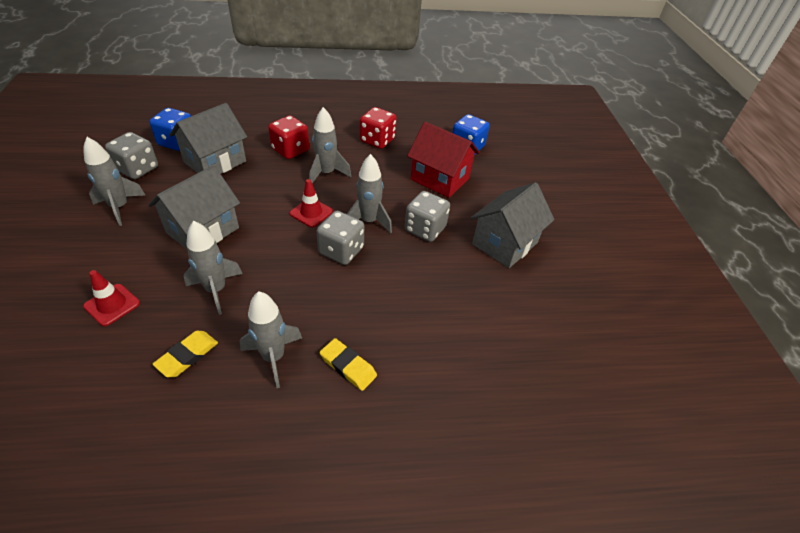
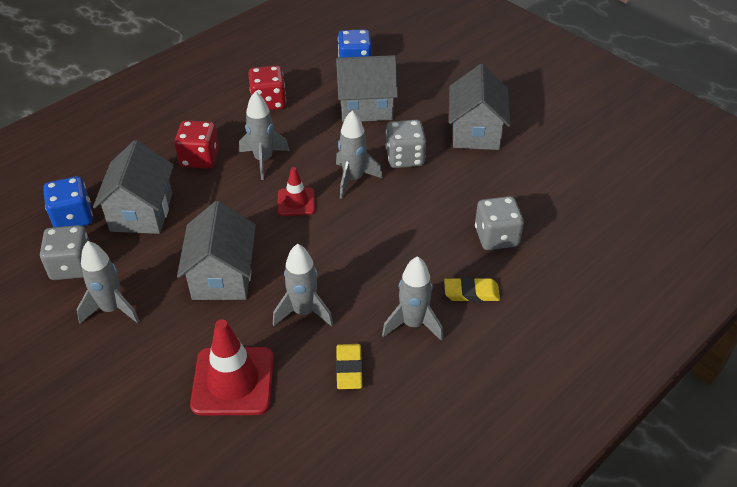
camera: 35 degrees left, 0 degrees up
red traffic cone [83,270,140,326] -> red traffic cone [190,319,274,416], size x1.75
grey dice [317,211,364,265] -> grey dice moved to [475,196,524,250]
red house [407,122,480,198] -> grey house [336,55,398,122]

